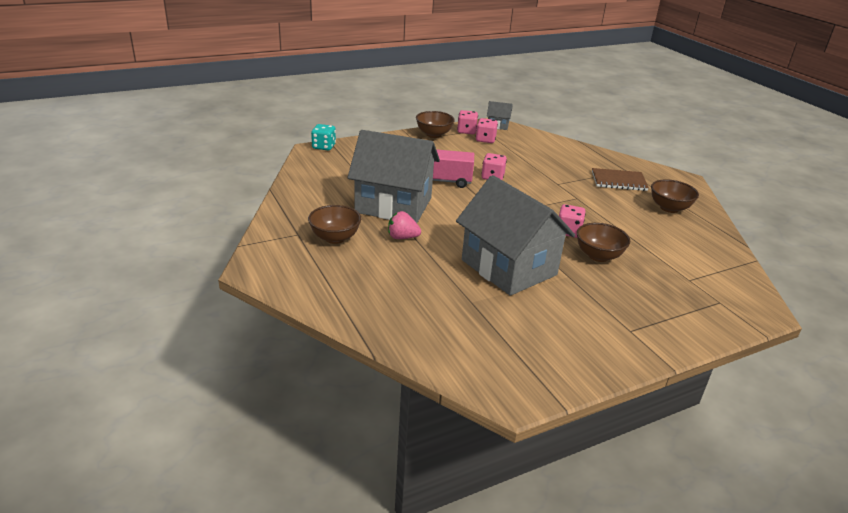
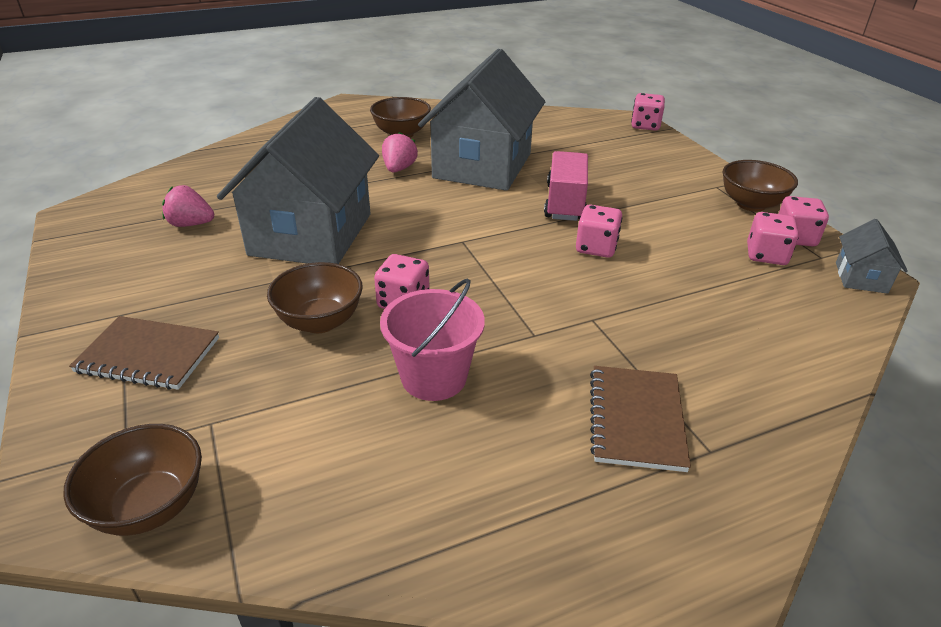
camera: 95 degrees right, 5 degrees up
turquoise dice [311,124,336,150] -> pink dice [631,93,665,131]
grey house [456,175,575,296] -> grey house turned 45 degrees counterclockwise [217,97,379,264]
brown bowl [651,179,699,213] -> brown bowl moved to [63,424,202,536]
none -> brown notebook [69,316,219,390]
none -> pink strawberry [162,185,214,227]
none -> pink bucket [380,279,485,401]

